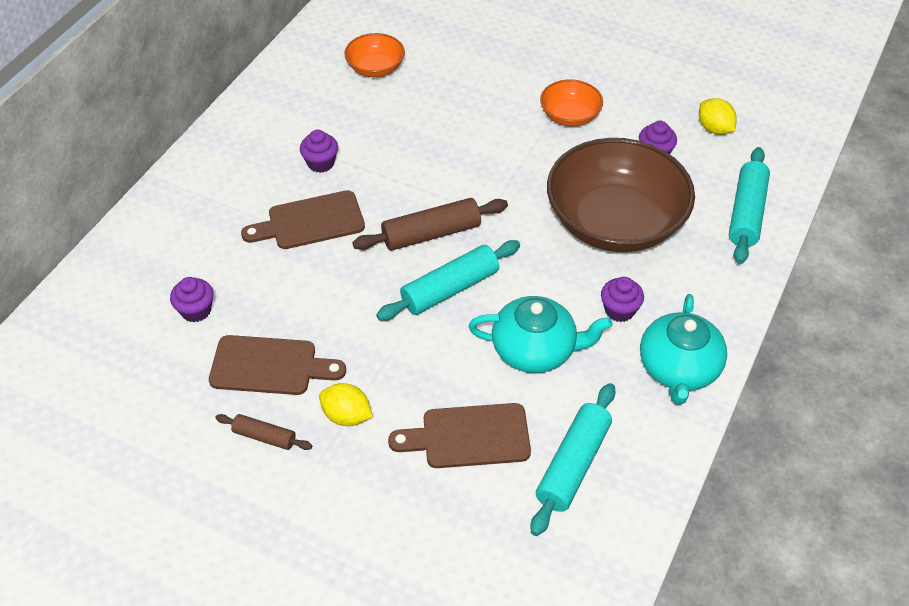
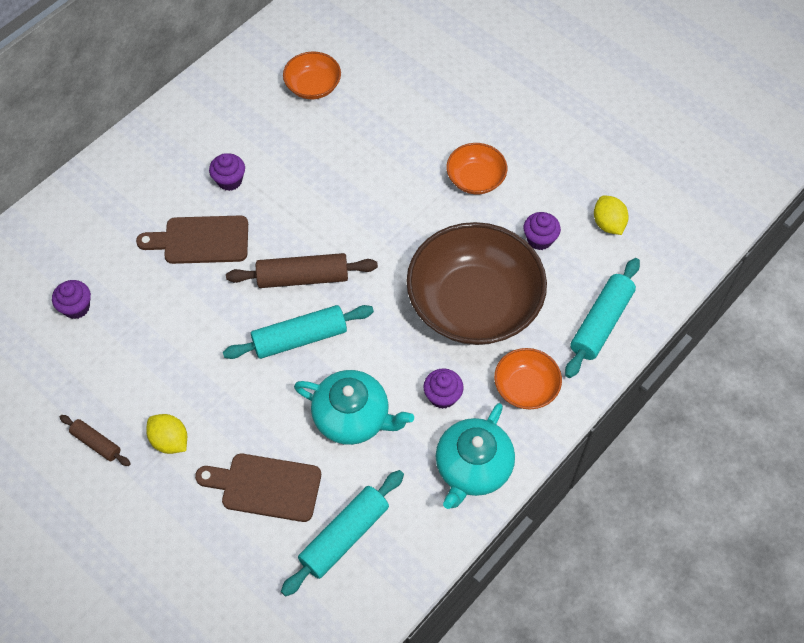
camera: 15 degrees right, 10 degrees up
brown cutting board [209,335,346,395] -> none
none -> orange bowl [494,348,562,409]

